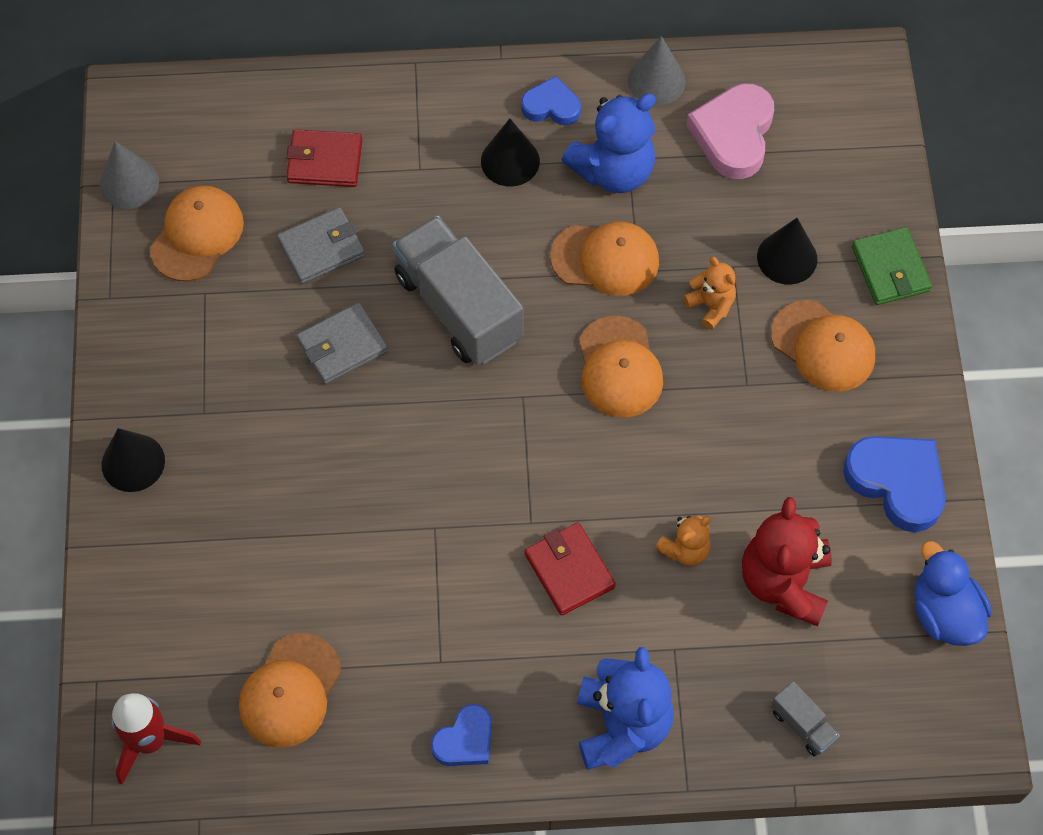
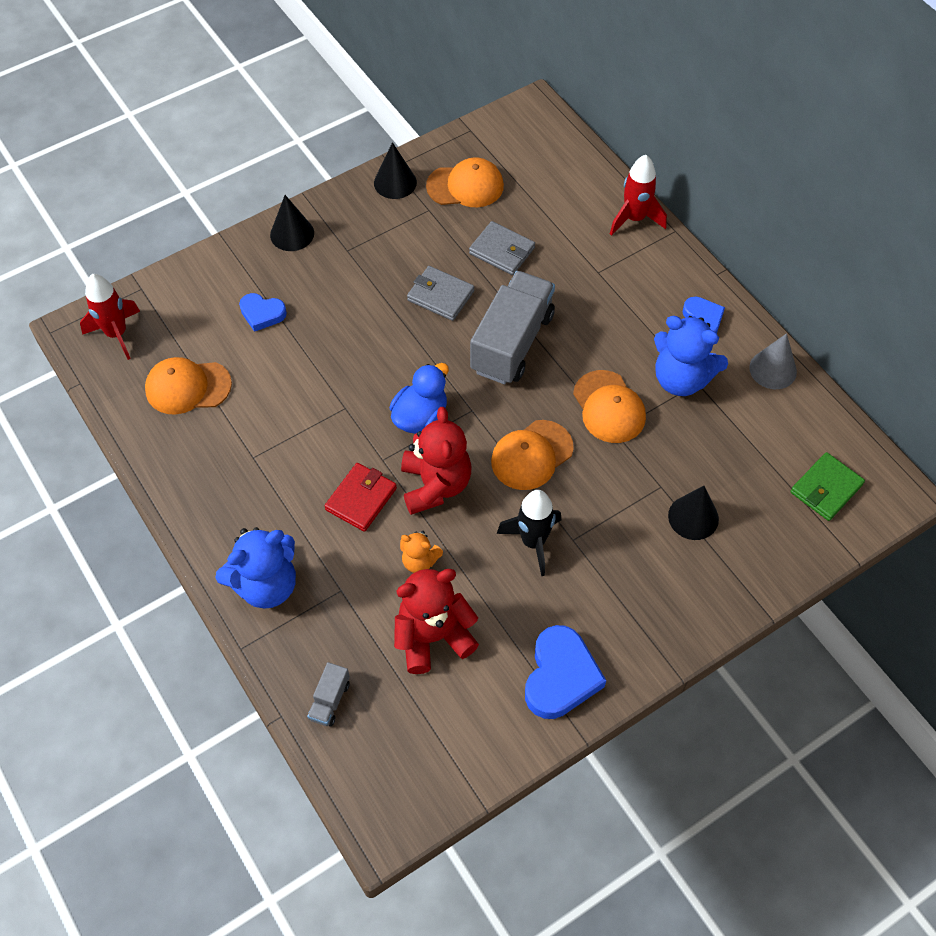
camera: 60 degrees right, 5 degrees down
grey cone [100,141,159,209] -> none
red wallet [286,129,362,187] -> none
blue heart [431,704,492,766] -> blue heart moved to [239,293,287,332]
black cone [481,119,540,187] -> black cone moved to [374,142,417,199]
orange teddy bear [683,257,736,330] -> none
pink heart [686,83,774,179] -> none
orange cap [771,300,875,392] -> none
green wallet [852,227,932,305] -> green wallet moved to [790,452,865,521]
blue duck [914,541,992,646] -> blue duck moved to [389,363,449,434]
none -> red teddy bear [401,407,472,515]
none -> black rocket [497,490,561,576]
none -> red rocket [610,155,667,236]

